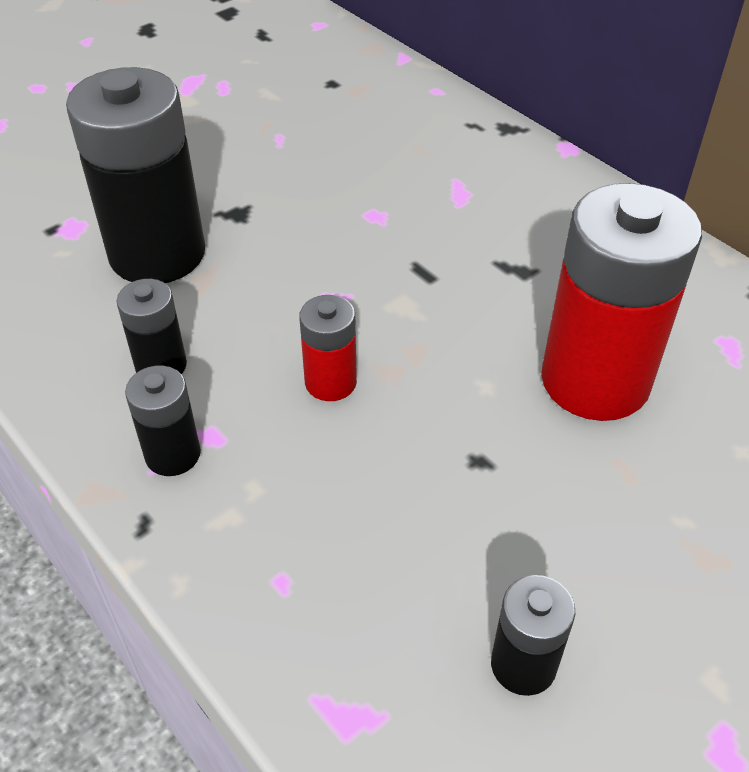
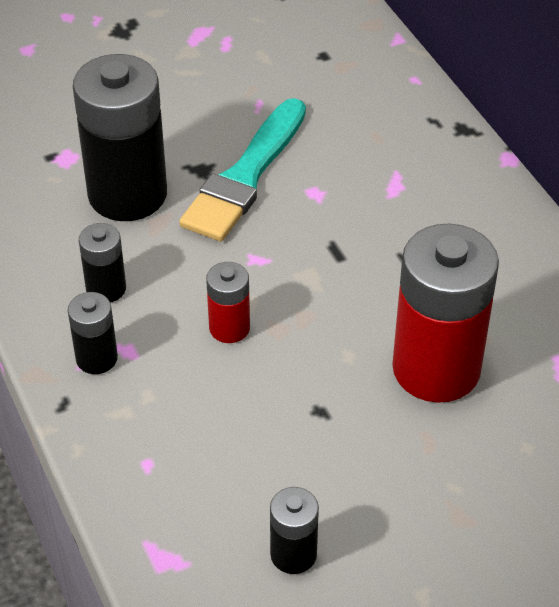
camera: 15 degrees right, 0 degrees up
none -> turquoise brush [179,98,306,241]

